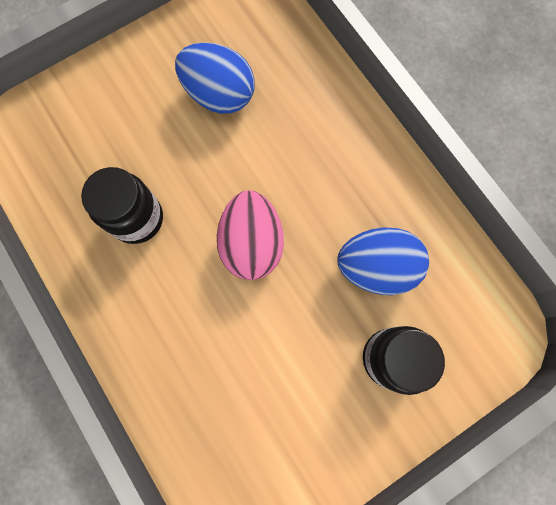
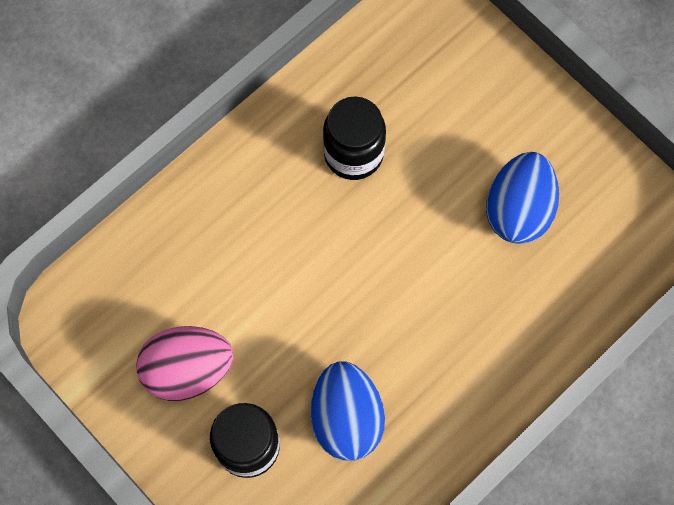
camera: 80 degrees right, 5 degrees down
pink egg [217,190,284,280] -> pink egg moved to [136,326,234,401]

